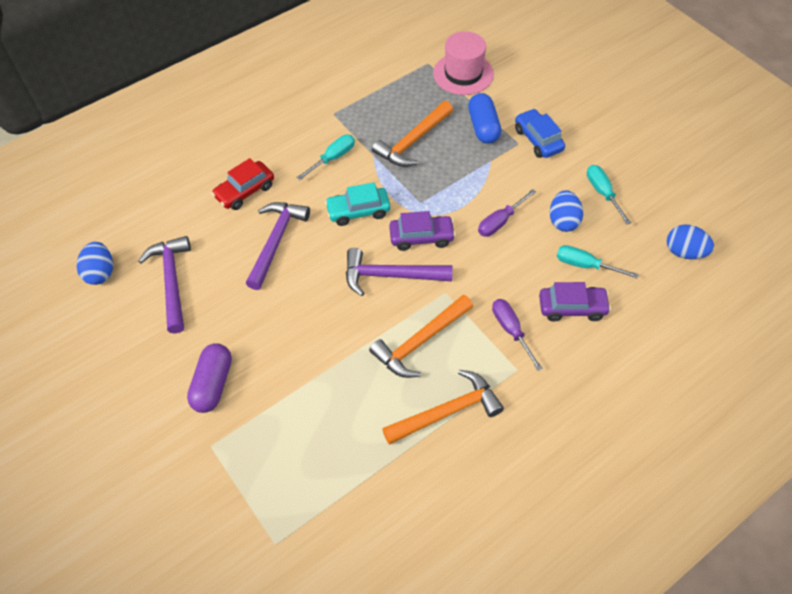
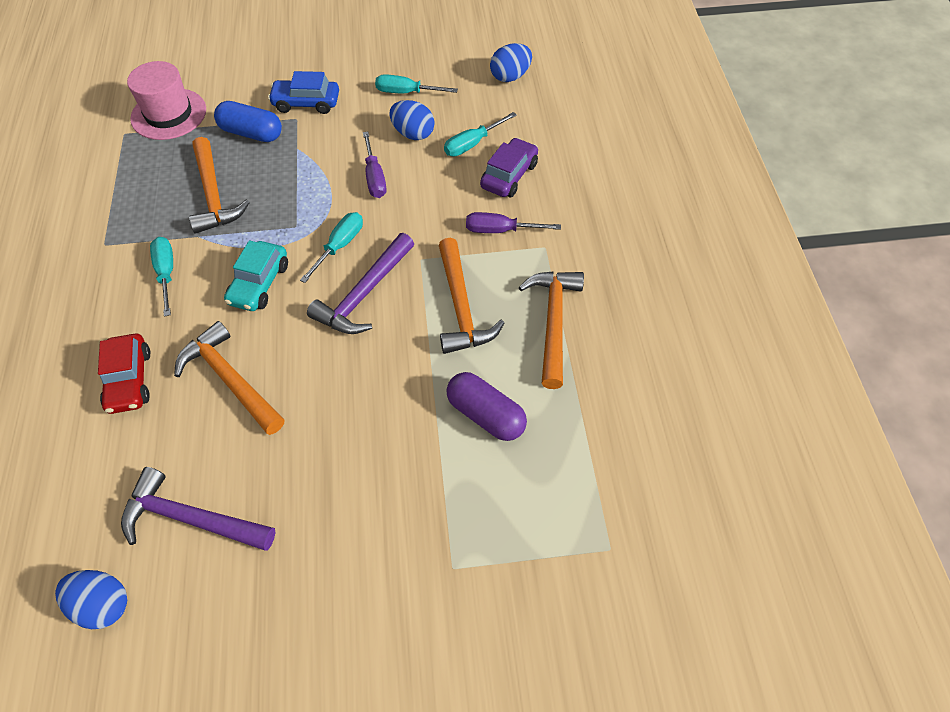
camera: 60 degrees left, 0 degrees up
purple capsule [187,343,232,413] -> purple capsule moved to [446,372,527,441]
purple hammer [246,202,310,290] -> orange hammer [174,321,284,435]
purple car [389,211,456,251] -> turquoise screwdriver [300,212,363,283]

